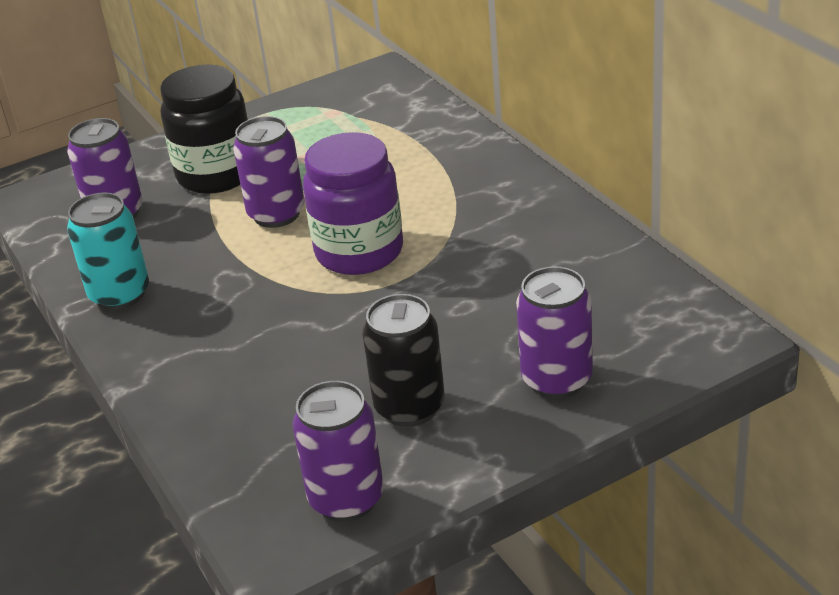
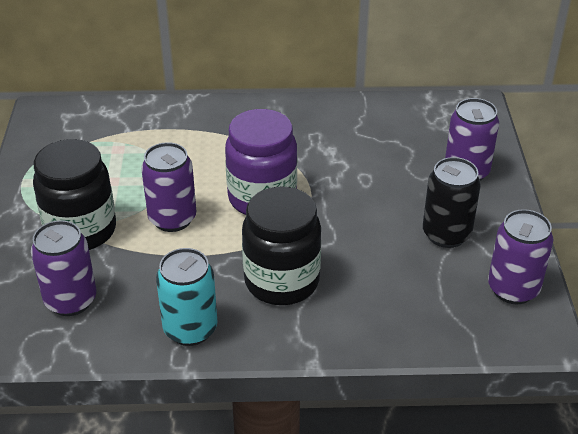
camera: 65 degrees left, 5 degrees up
none -> black jar [242,186,321,305]

